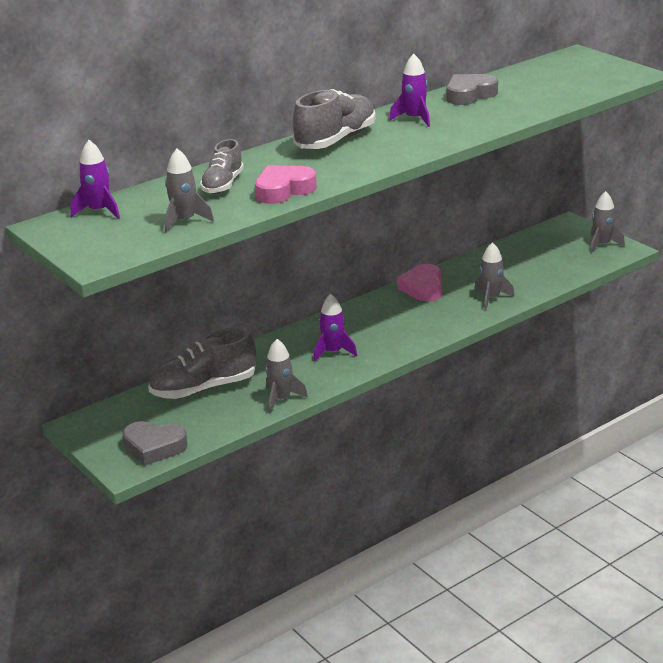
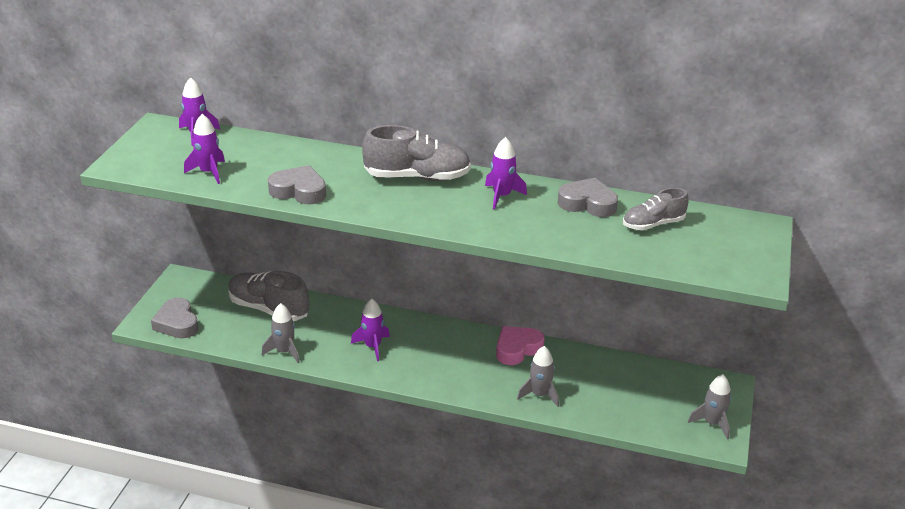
camera: 50 degrees right, 5 degrees up
grey rocket [165,148,214,233] -> purple rocket [184,114,225,184]
grey shoe [200,139,244,194] -> grey shoe moved to [623,188,689,230]
pink heart [255,166,317,204] -> grey heart [268,165,326,204]

